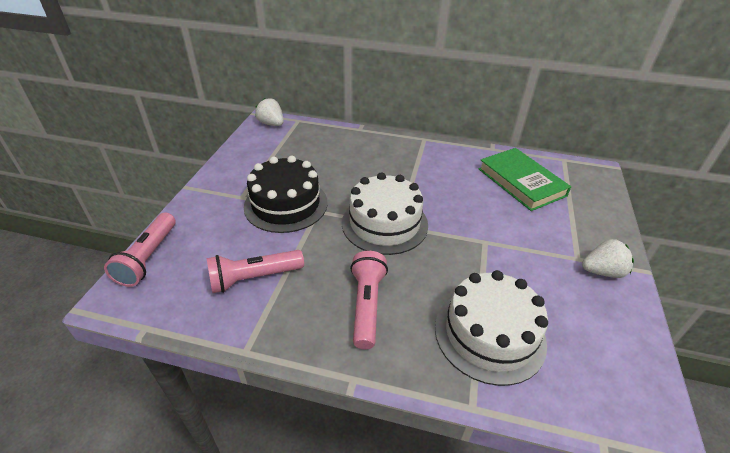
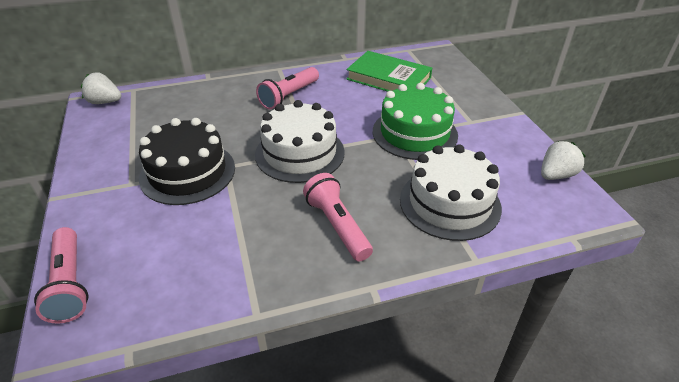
camera: 30 degrees left, 0 degrees up
pink flashlight [207,250,304,293] -> pink flashlight moved to [256,67,319,109]
white strawberry [582,239,634,278] -> white strawberry moved to [541,141,585,180]
none -> green cake [373,83,458,160]

